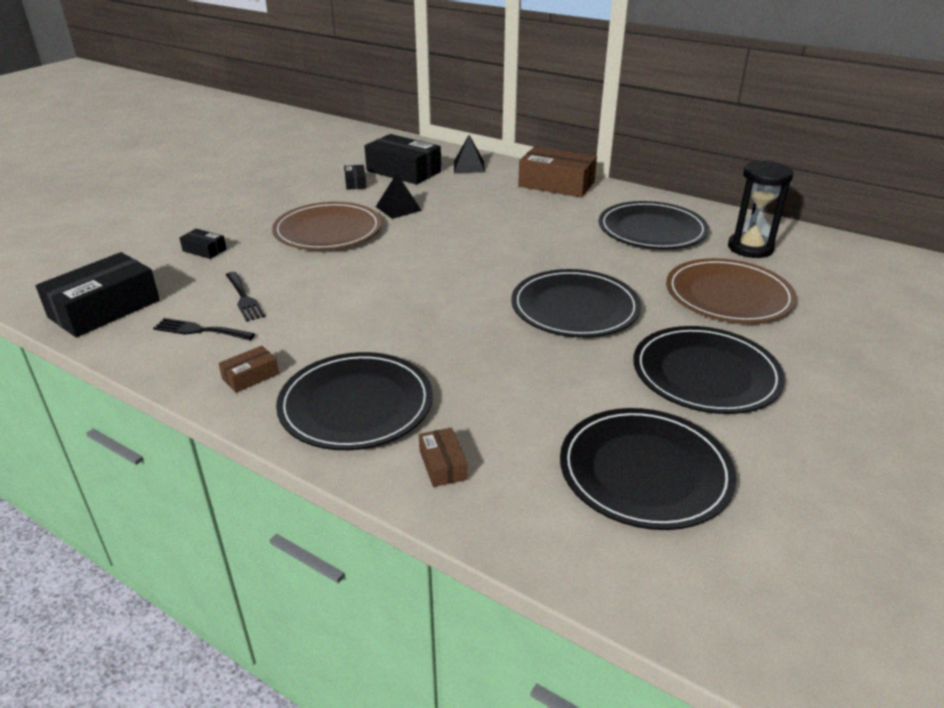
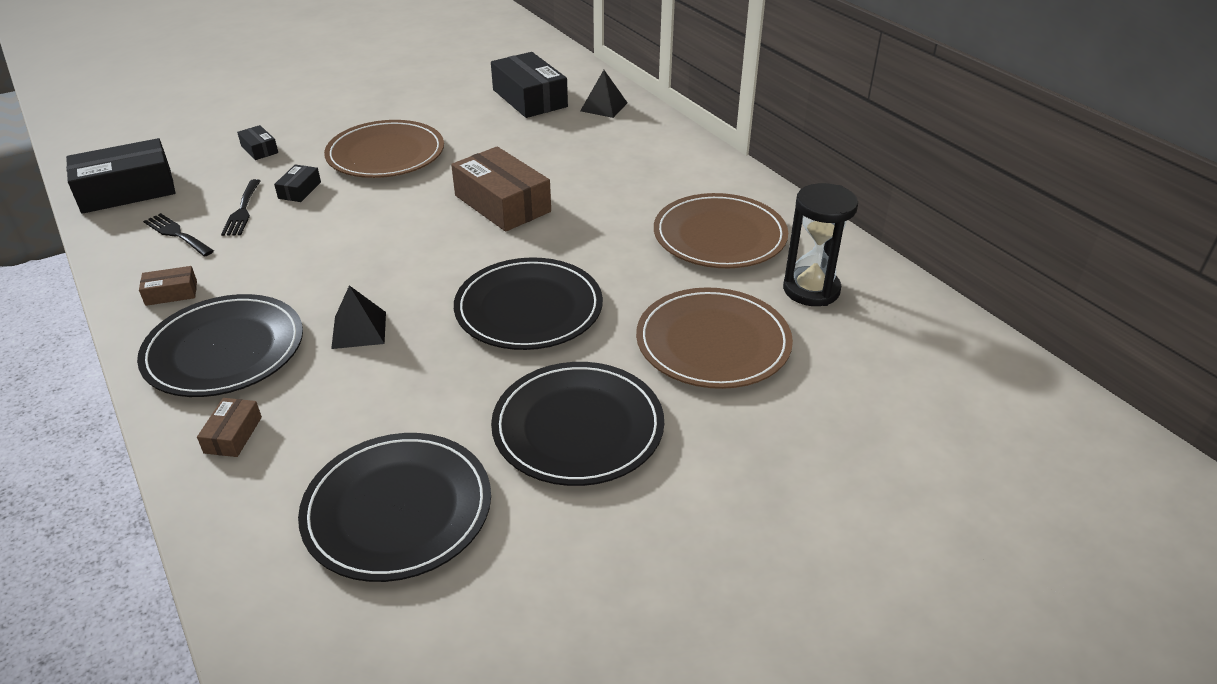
camera: 25 degrees right, 5 degrees up
black box [344,165,367,190] -> black box moved to [274,165,321,202]
black pyramid [376,173,422,219] -> black pyramid moved to [331,285,386,349]
brown box [518,146,597,197] -> brown box moved to [451,146,551,232]
black plate [599,201,709,249] -> brown plate [654,193,788,268]

